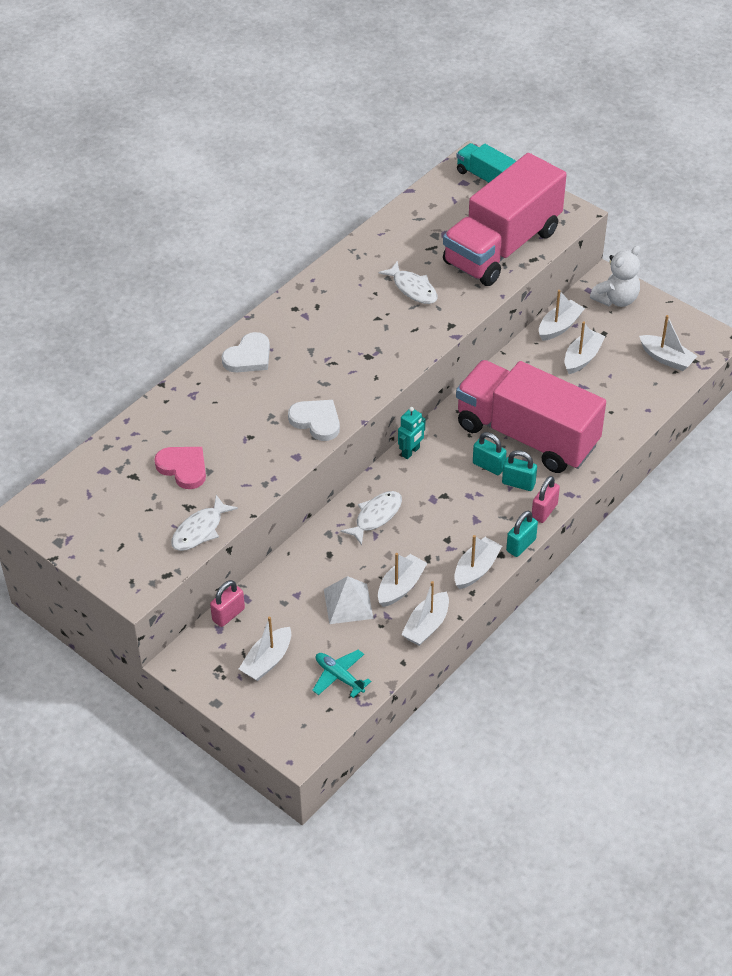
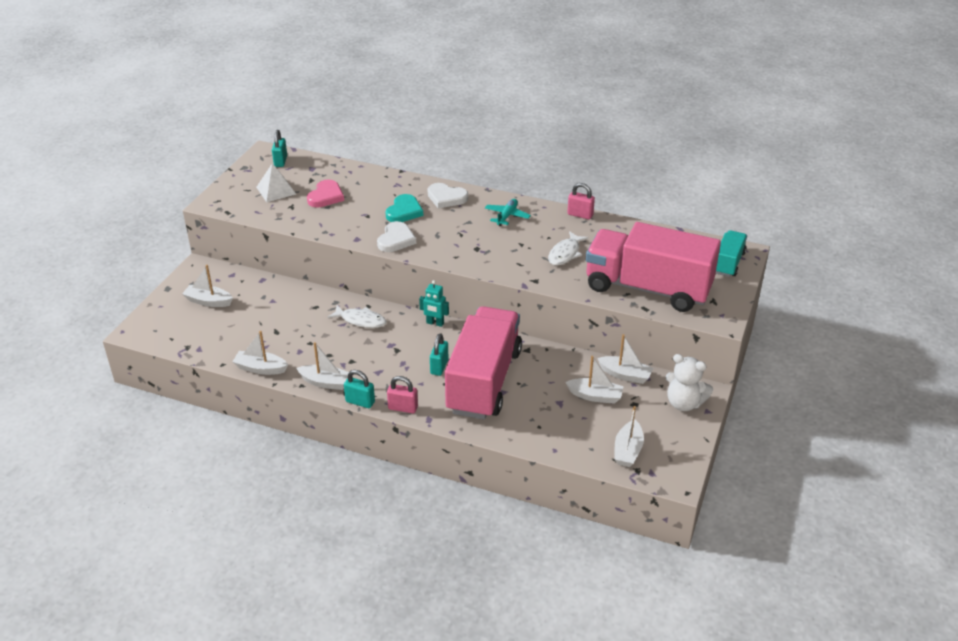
camera: 70 degrees right, 10 degrees down
white fish [171,495,238,551] -> none
pink padlock [210,580,245,627] -> pink padlock moved to [567,183,595,219]
turquoise plane [312,650,371,698] -> turquoise plane moved to [485,199,531,227]
white pyramid [324,576,373,624] -> white pyramid moved to [256,163,296,202]
white boat [378,553,427,607] -> none
turquoise padlock [502,450,537,491] -> turquoise padlock moved to [272,130,287,167]
none -> turquoise heart [385,194,423,222]

